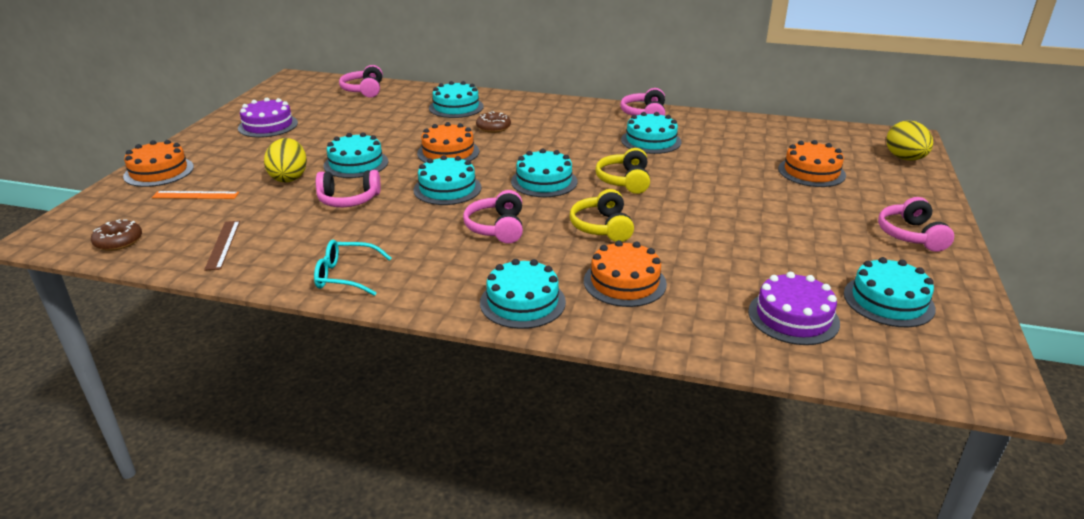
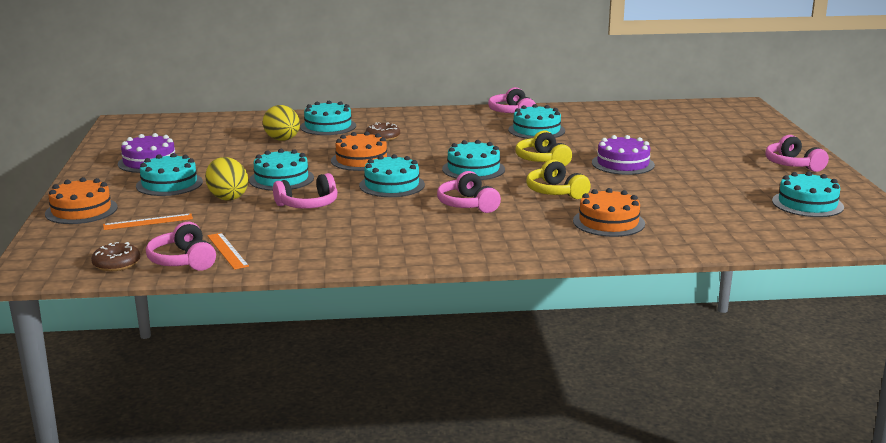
camera: 20 degrees left, 10 degrees down
brown ruler [204,221,240,271] -> orange ruler [207,233,249,270]
turquoise glasses [314,240,391,296] -> none
pink headphones [339,65,383,98] -> pink headphones moved to [146,222,216,271]
turquoise cake [480,259,566,329] -> turquoise cake moved to [136,153,203,196]
purple cake [748,272,840,345] -> purple cake moved to [592,135,655,175]
orange cake [778,140,846,187] -> none
yellow egg [886,120,933,160] -> yellow egg moved to [263,105,300,141]

